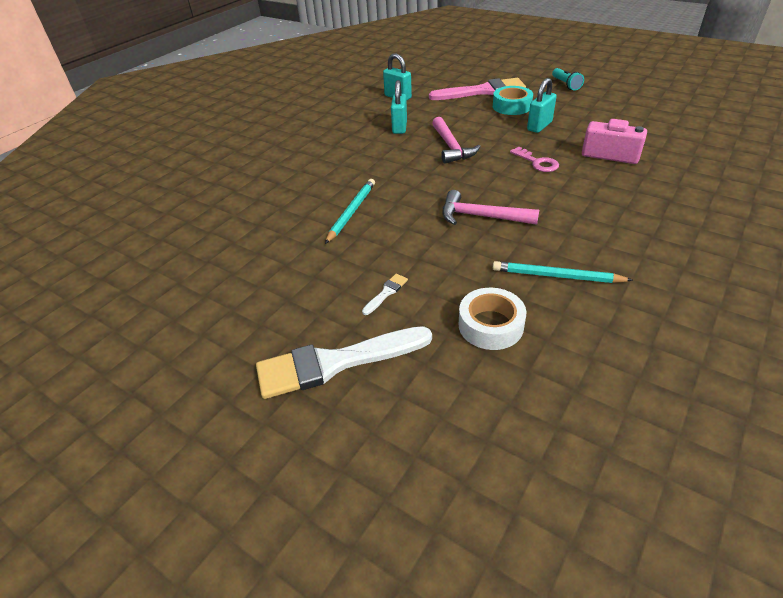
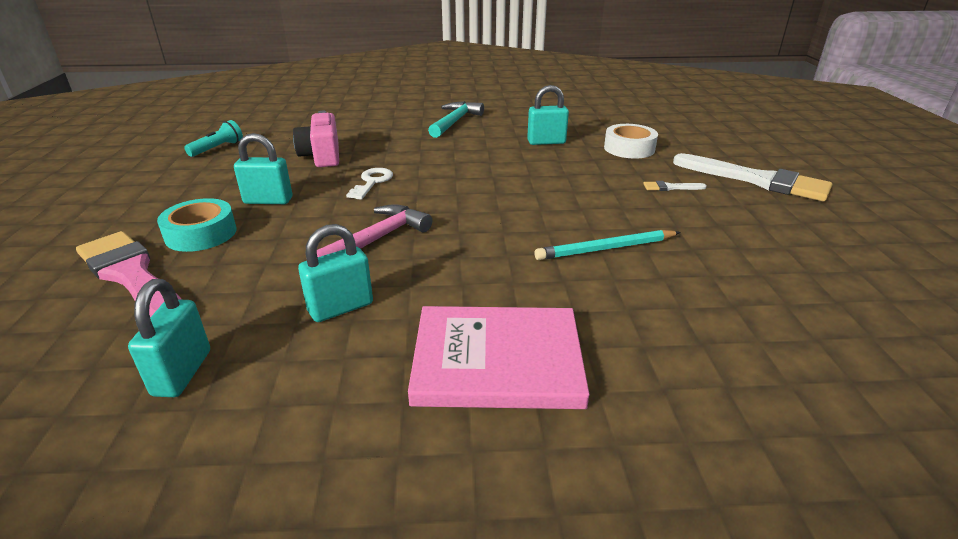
camera: 130 degrees left, 10 degrees down
pink hammer [442,190,539,225] -> none
turquoise pencil [493,261,633,283] -> turquoise padlock [527,85,569,145]
pink key [510,147,559,172] -> white key [346,168,393,200]
turquoise flashlight [552,68,584,91] -> turquoise flashlight moved to [184,120,243,157]
none -> pink book [408,306,590,409]
none -> turquoise hammer [428,101,484,138]

